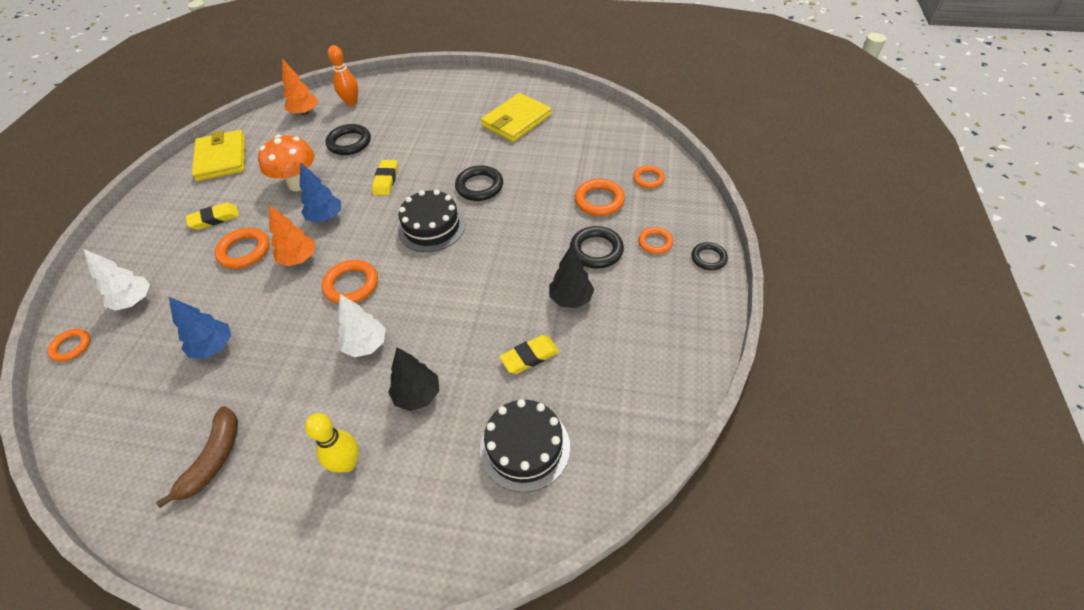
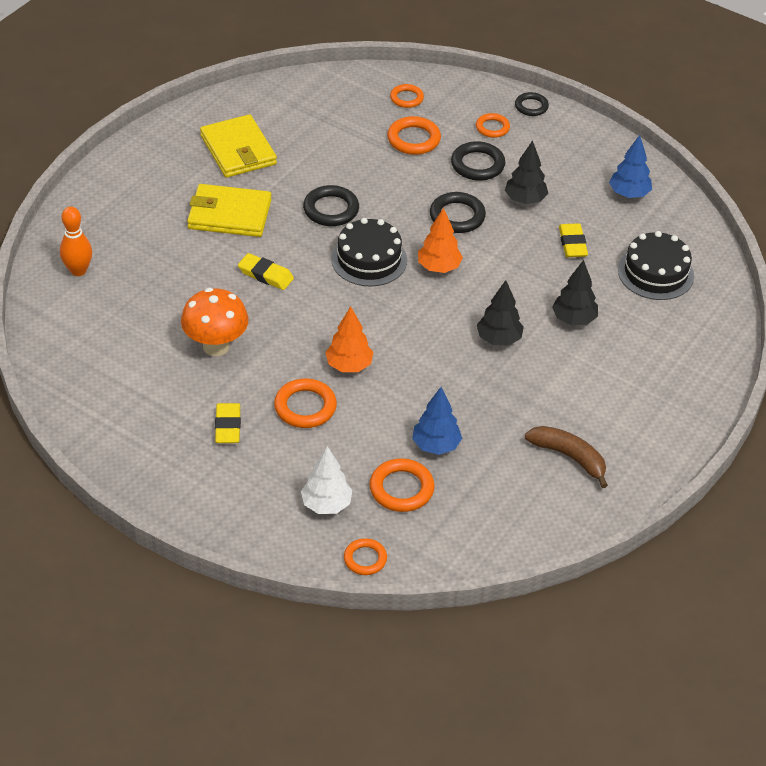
camera: 70 degrees left, 5 degrees down
yellow wallet [192,130,245,181] -> yellow wallet moved to [187,184,272,237]
orange tree [282,59,318,116] -> orange tree moved to [418,208,463,273]
blue tree [300,162,341,223] -> blue tree moved to [609,135,652,198]
yellow bowling pin [305,413,359,472] -> none
orange ring [322,260,378,304] -> orange ring moved to [370,458,435,512]
black ring [326,124,371,155] -> black ring moved to [430,192,486,233]
white tree [337,294,386,357] -> black tree [477,280,524,346]

